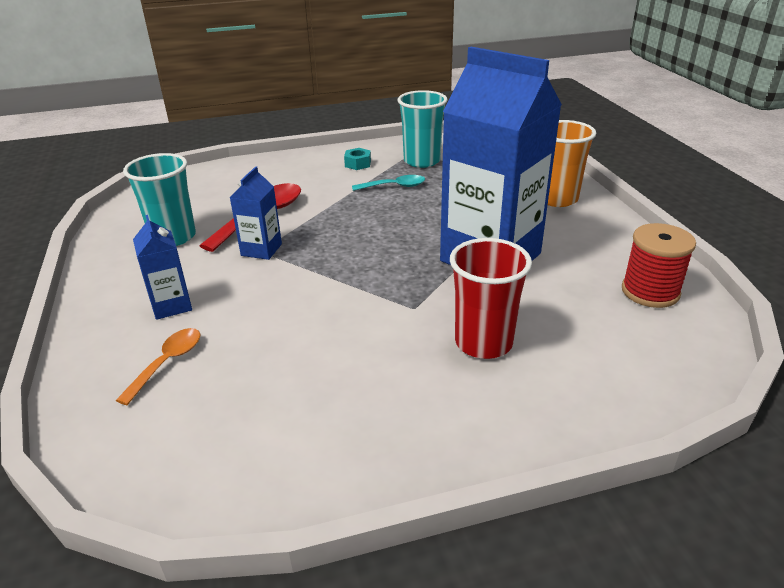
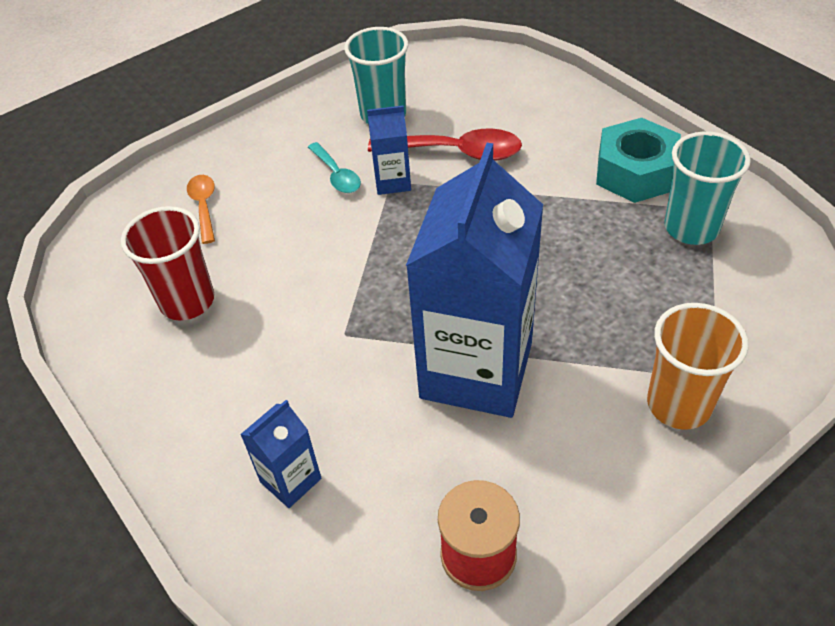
camera: 70 degrees right, 15 degrees up
orange spoon [116,328,200,405] -> orange spoon turned 105 degrees counterclockwise [187,175,215,244]
blue carton [133,215,192,320] -> blue carton moved to [240,400,321,508]
turquoise nut [344,148,371,170] -> turquoise nut [596,118,681,203], size x2.20
turquoise spoon [352,175,425,191] -> turquoise spoon moved to [308,142,361,193]
red cup [450,238,532,359] -> red cup moved to [121,206,214,320]

